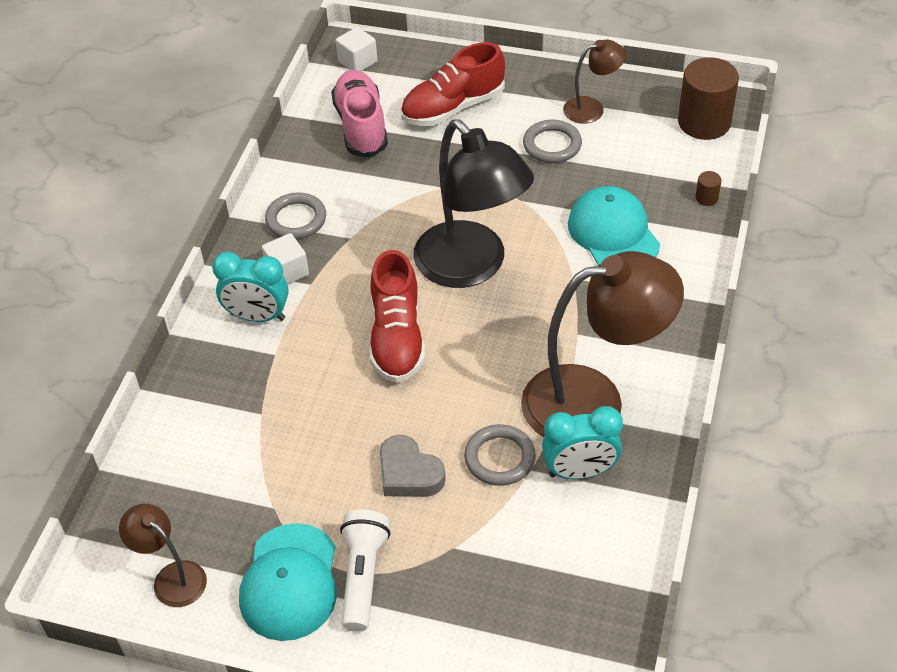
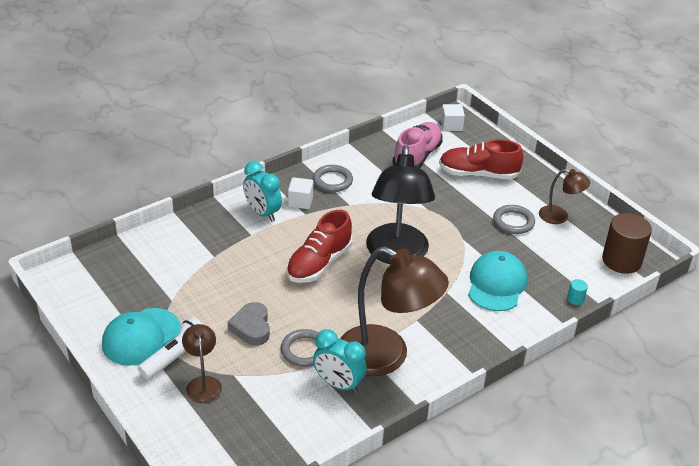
camera: 35 degrees right, 10 degrees down
brown lamp [119,504,207,607] -> brown lamp moved to [182,324,222,403]
brown cylinder [695,171,722,206] -> turquoise cylinder [567,279,588,305]

